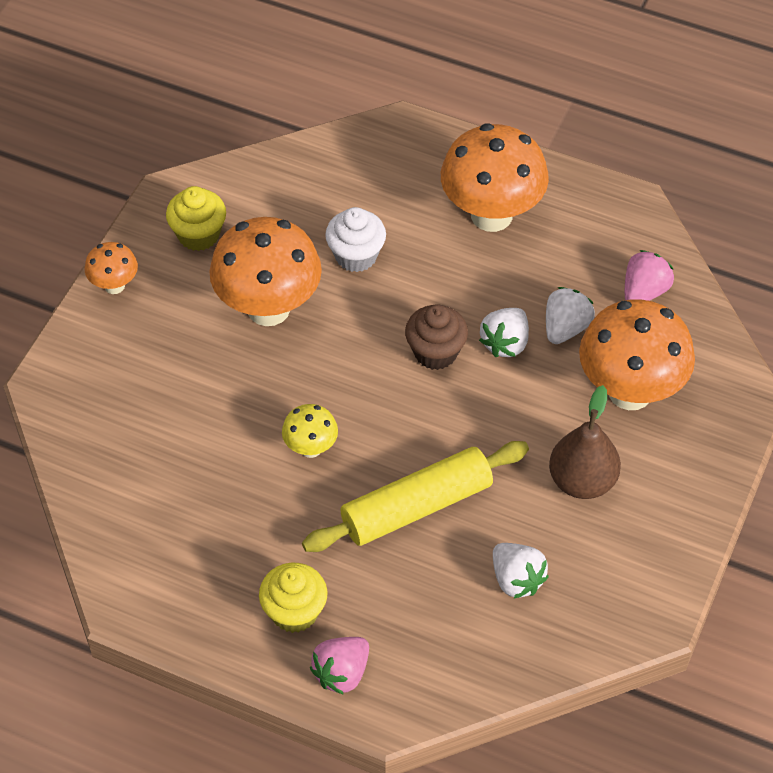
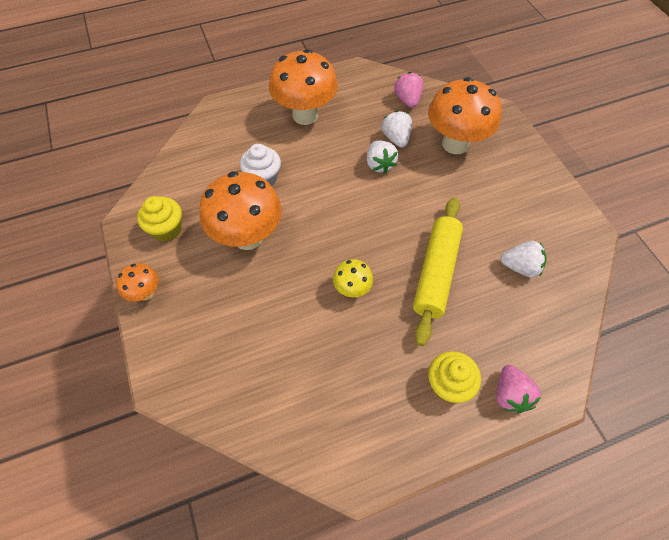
camera: 45 degrees left, 5 degrees up
brown cupcake [405,304,468,370] -> none
brown pear [549,385,621,499] -> none

